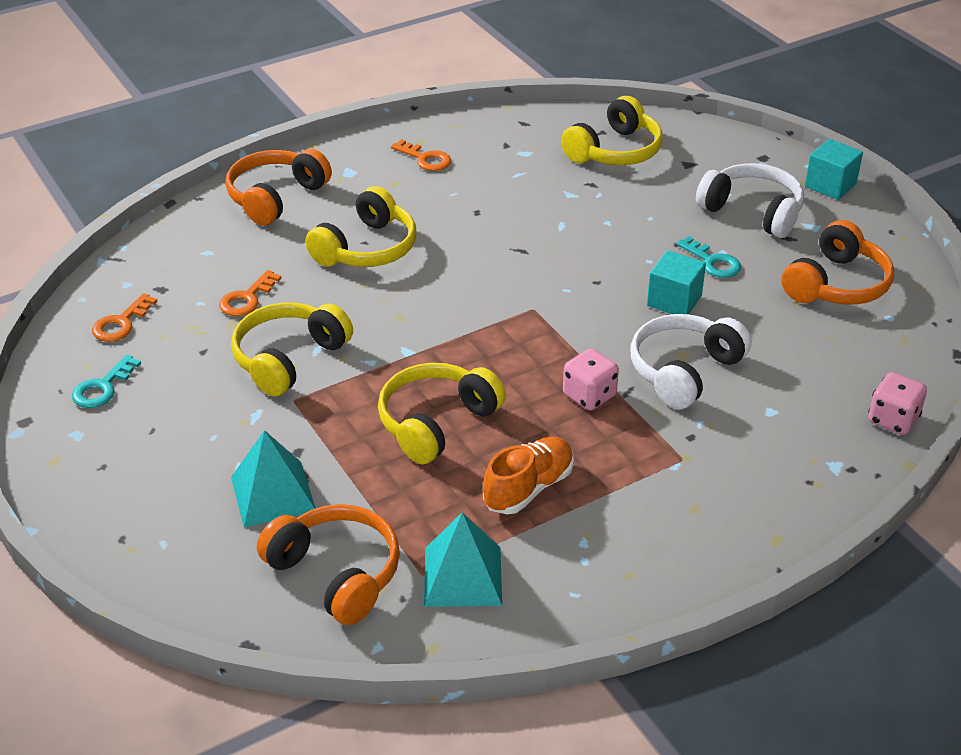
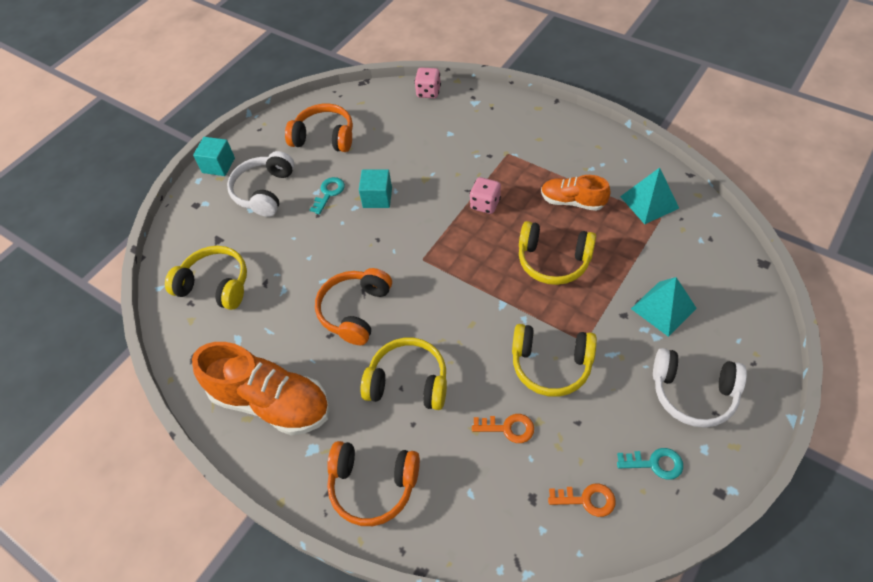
camera: 110 degrees left, 15 degrees up
orange headphones [257,504,400,625] -> orange headphones moved to [315,268,392,345]
orange key [391,139,451,171] -> orange shoe [192,342,330,435]
white headphones [630,314,752,409] -> white headphones moved to [653,348,747,428]

